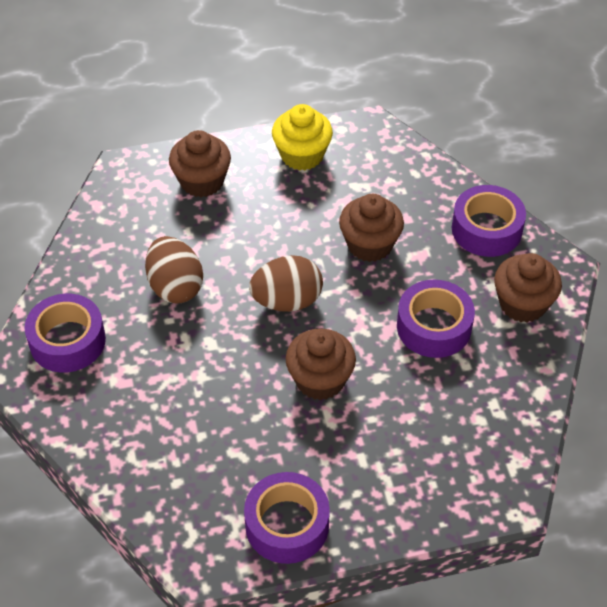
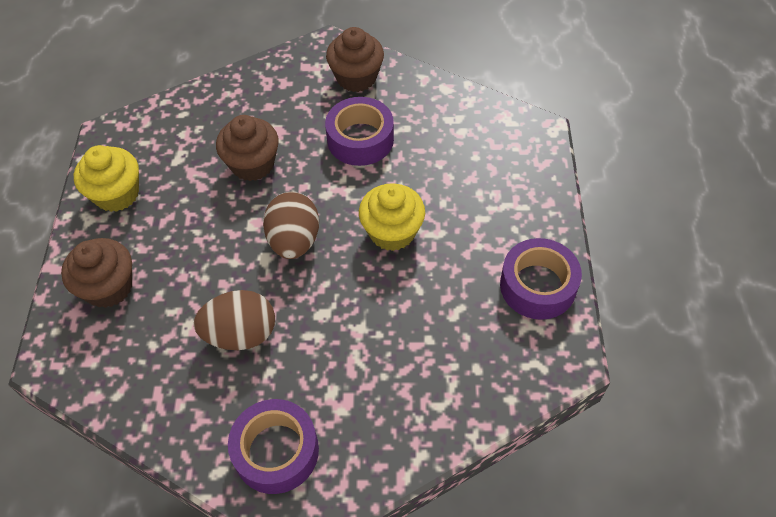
camera: 75 degrees left, 5 degrees up
brown cupcake [286,329,356,400] -> yellow cupcake [359,183,425,251]
purple tape [452,185,526,257] -> none

